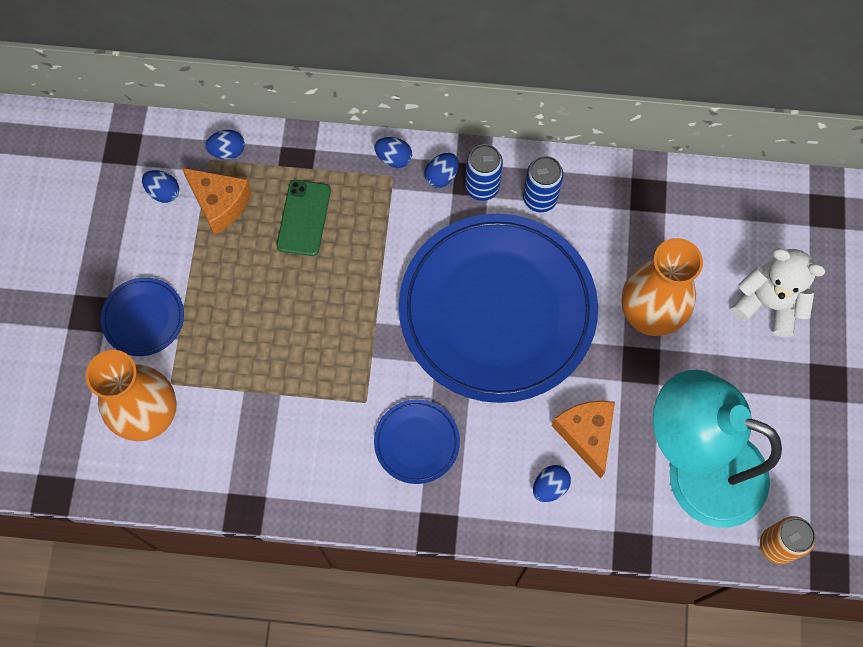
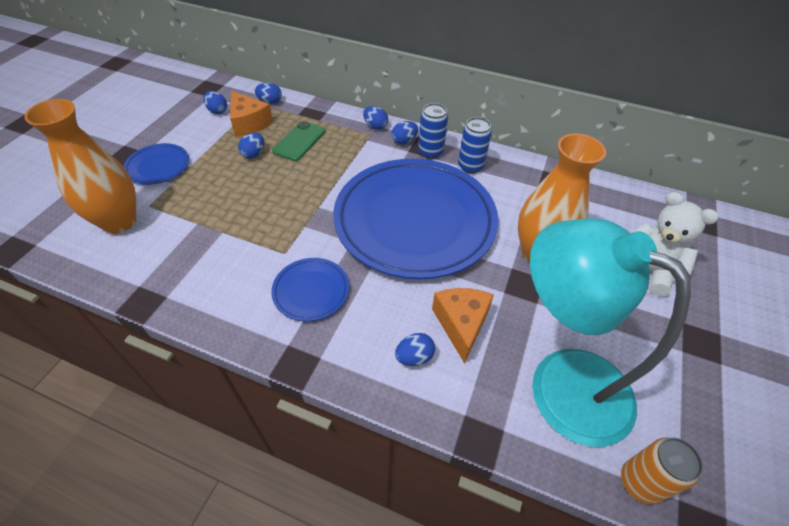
camera: 15 degrees right, 20 degrees down
none -> blue egg [238,132,264,159]

